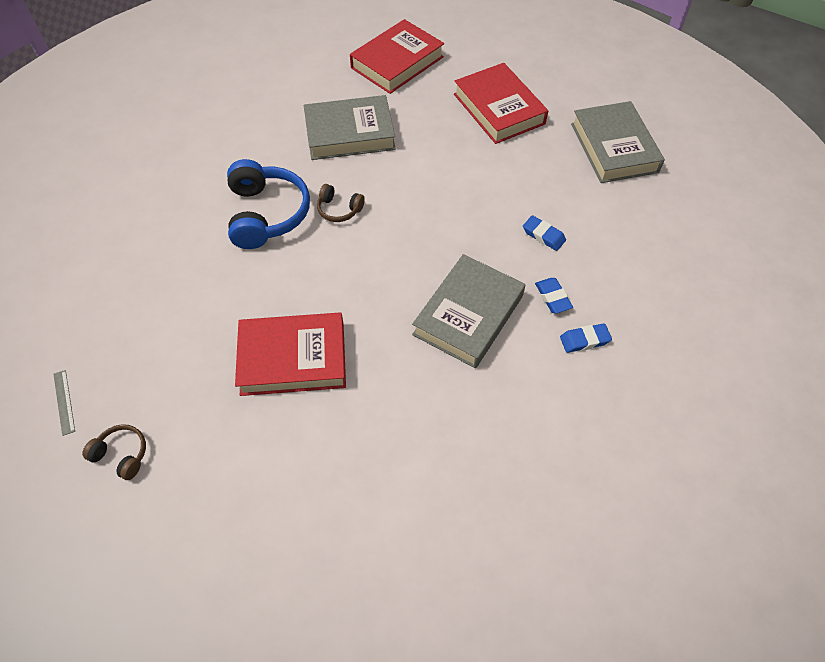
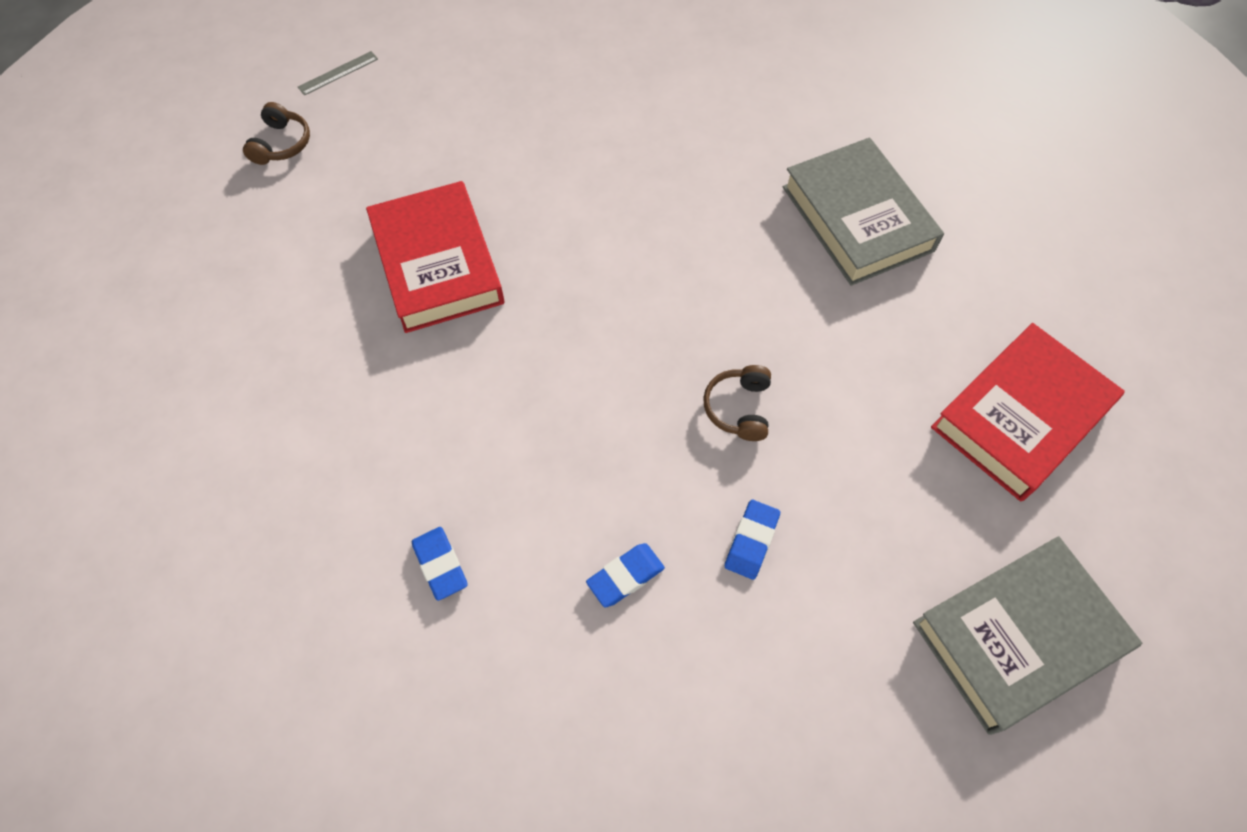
camera: 75 degrees right, 5 degrees up
blue headphones [227,159,310,249] -> none
brown headphones [317,184,365,222] -> brown headphones moved to [703,365,771,441]
red book [350,19,444,94] -> none
grey book [412,254,525,368] -> none
blue eraser [560,323,612,353] -> blue eraser moved to [412,527,468,601]

